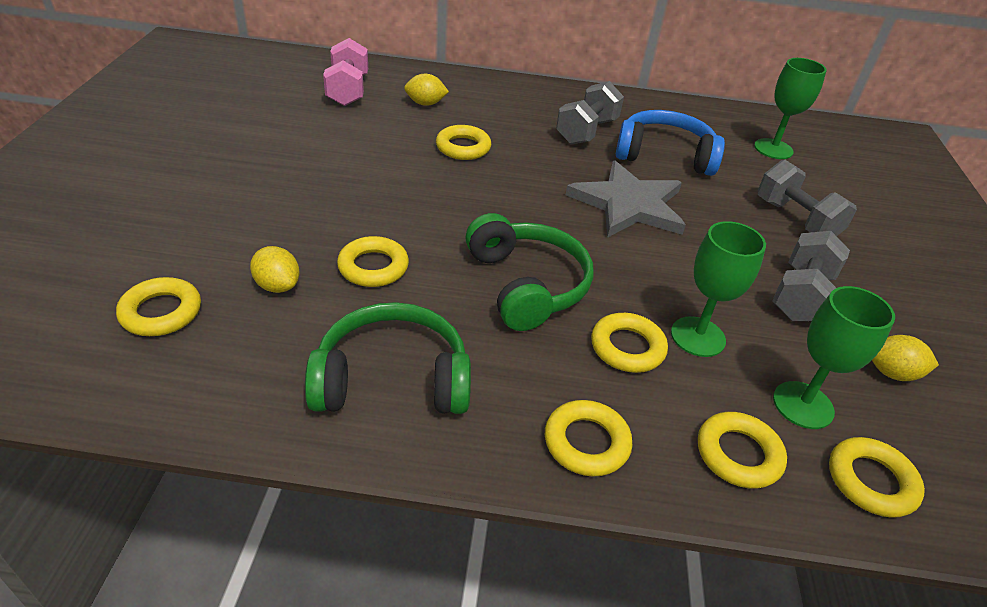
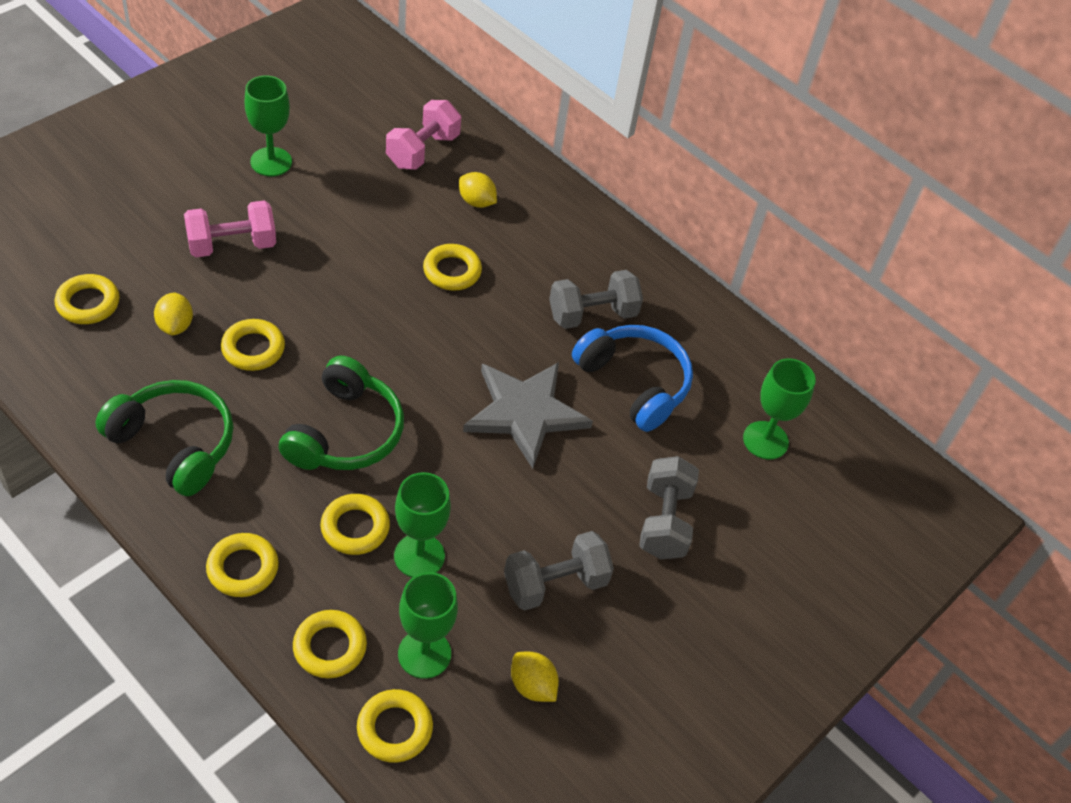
camera: 35 degrees right, 10 degrees up
none -> pink dumbbell [184,200,276,257]
none -> green goblet [245,76,292,176]

